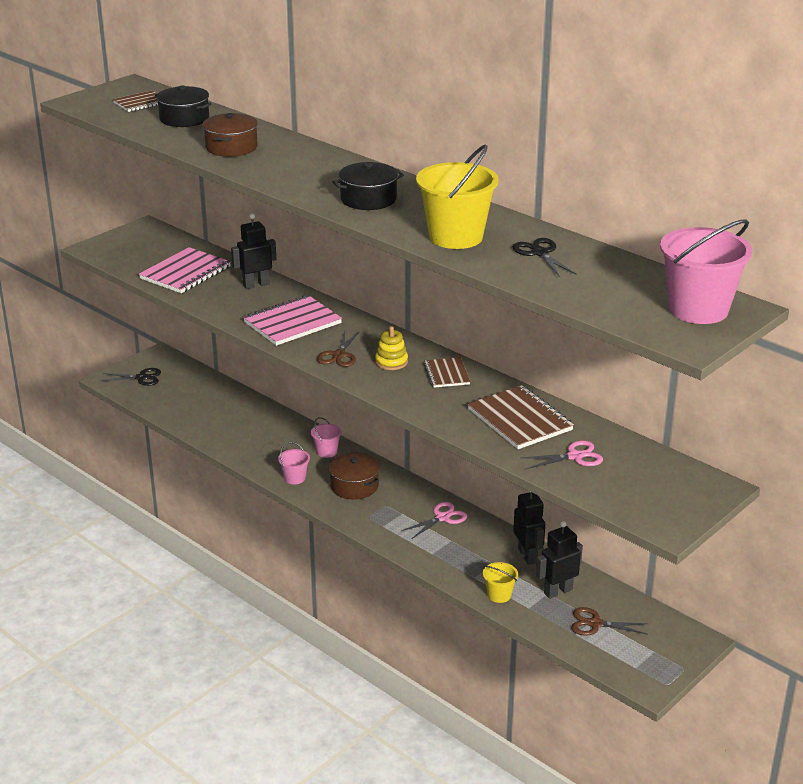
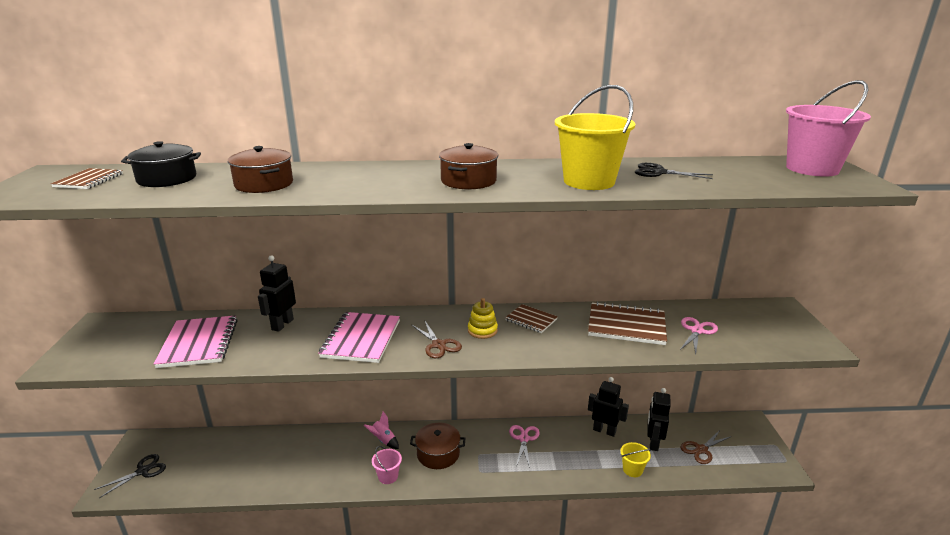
camera: 45 degrees left, 5 degrees down
pink bucket [311,417,342,458] -> pink rocket [364,411,399,449]
black pot [332,162,404,210] -> brown pot [439,143,498,190]

